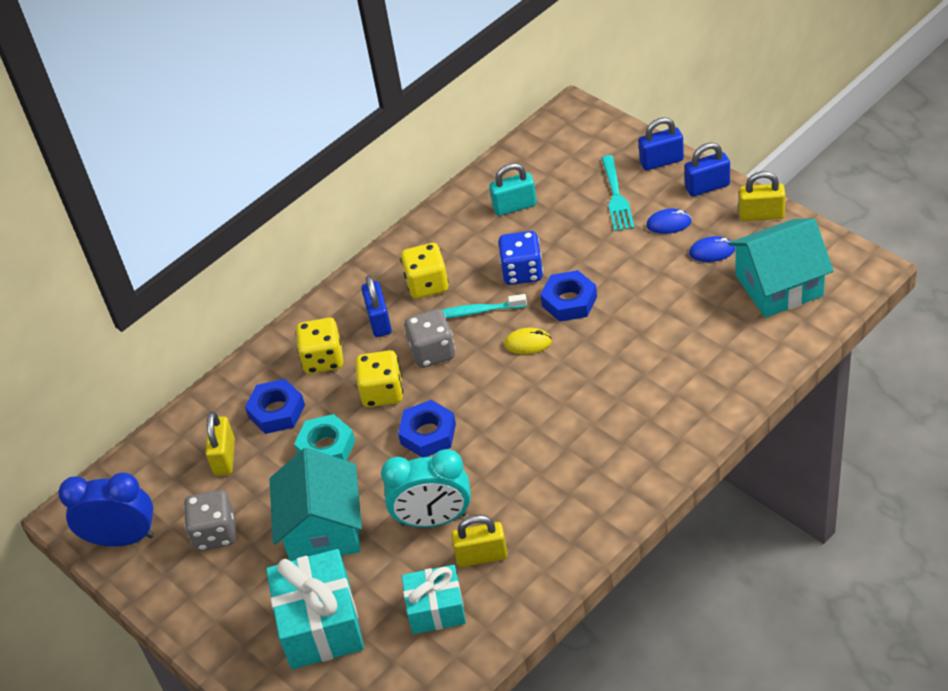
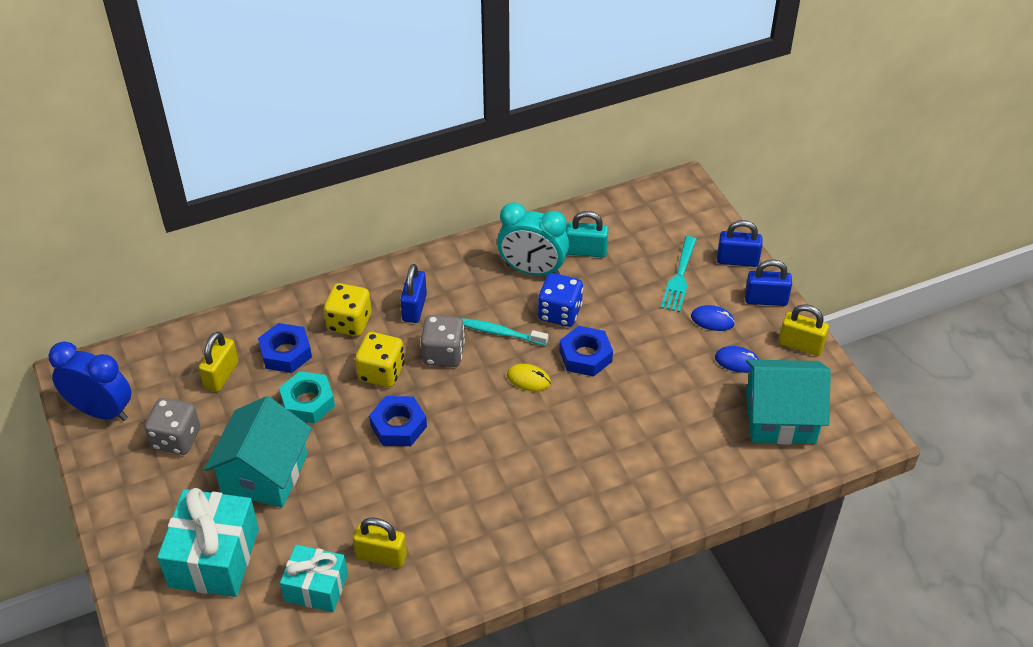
camera: 15 degrees right, 0 degrees up
turquoise clock [381,449,471,527] -> turquoise clock moved to [497,202,569,275]
yellow dice [401,243,449,299] -> none

